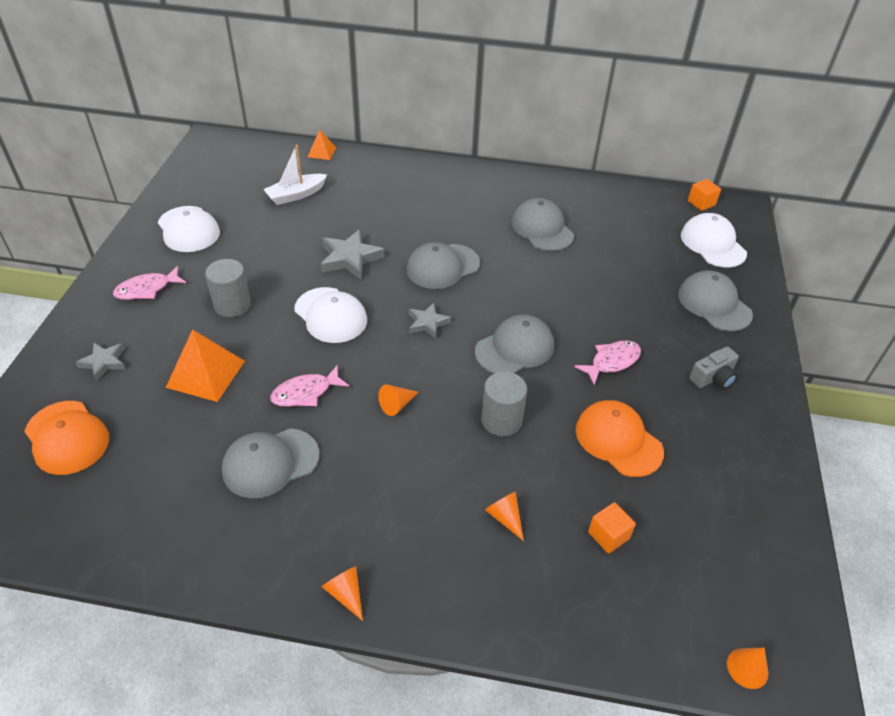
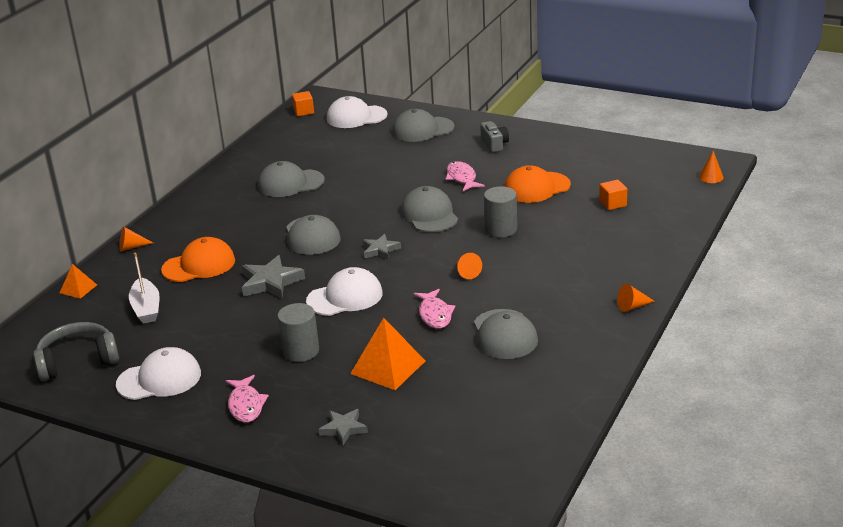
camera: 70 degrees left, 15 degrees down
orange cap [24,401,109,475] -> orange cap moved to [161,237,235,282]
orange cone [485,492,524,541] -> orange cone moved to [119,227,153,251]
none -> grey headphones [33,322,119,381]

